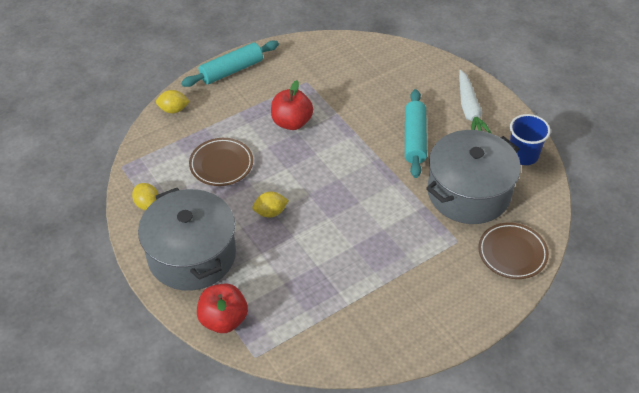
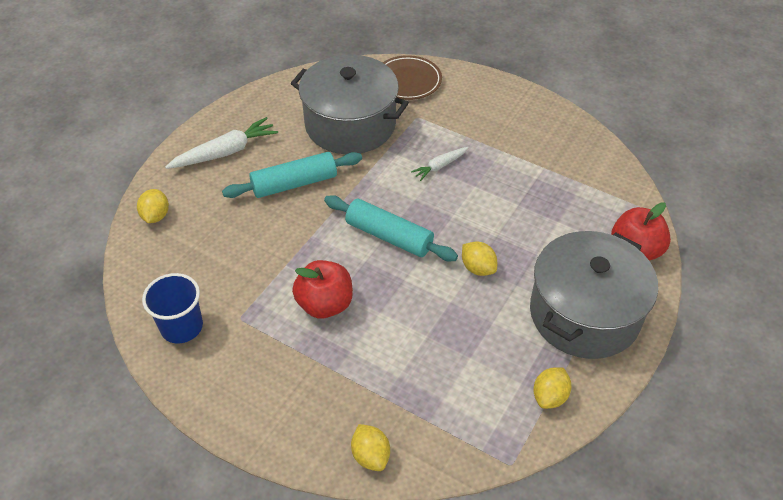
camera: 115 degrees left, 0 degrees up
turquoise rolling pin [181,40,279,87] -> turquoise rolling pin moved to [324,195,458,261]
brown plate [189,138,253,186] -> none
blue cup [510,114,551,165] -> blue cup moved to [142,273,203,344]
none -> yellow lemon [137,189,169,223]
none -> white carrot [411,147,469,181]

